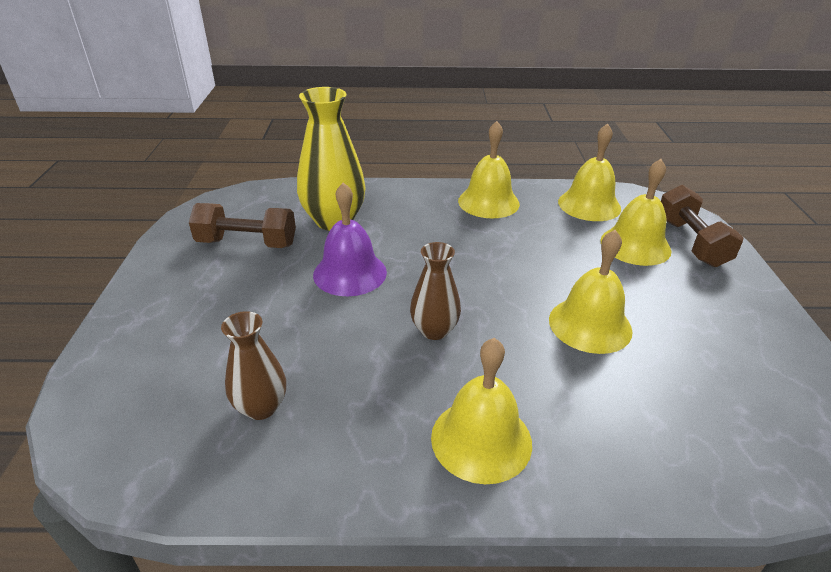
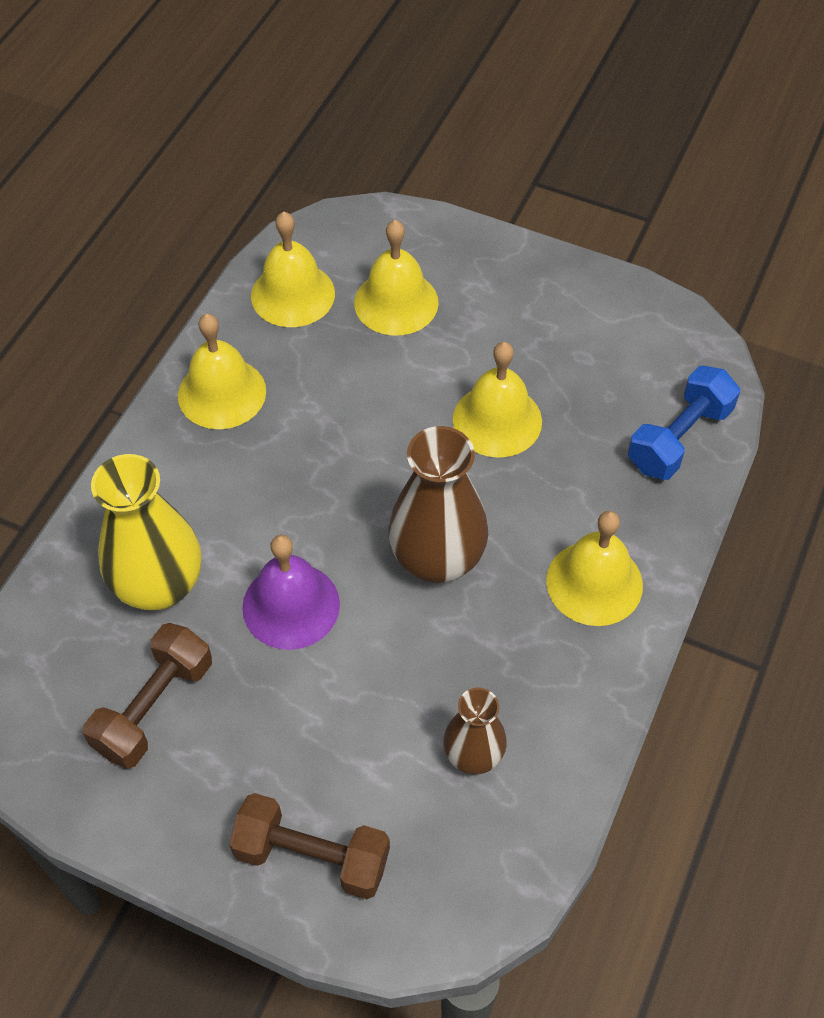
camera: 65 degrees left, 20 degrees up
brown vase [410,242,461,340] -> brown vase [388,426,488,583], size x1.70
brown dumbbell [661,185,743,267] -> brown dumbbell moved to [229,793,390,899]
none -> blue dumbbell [628,366,740,480]

